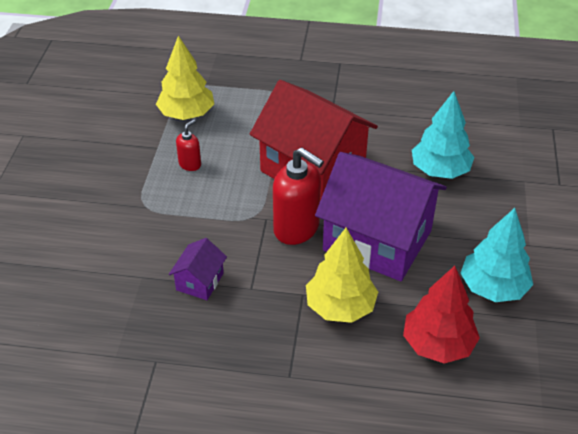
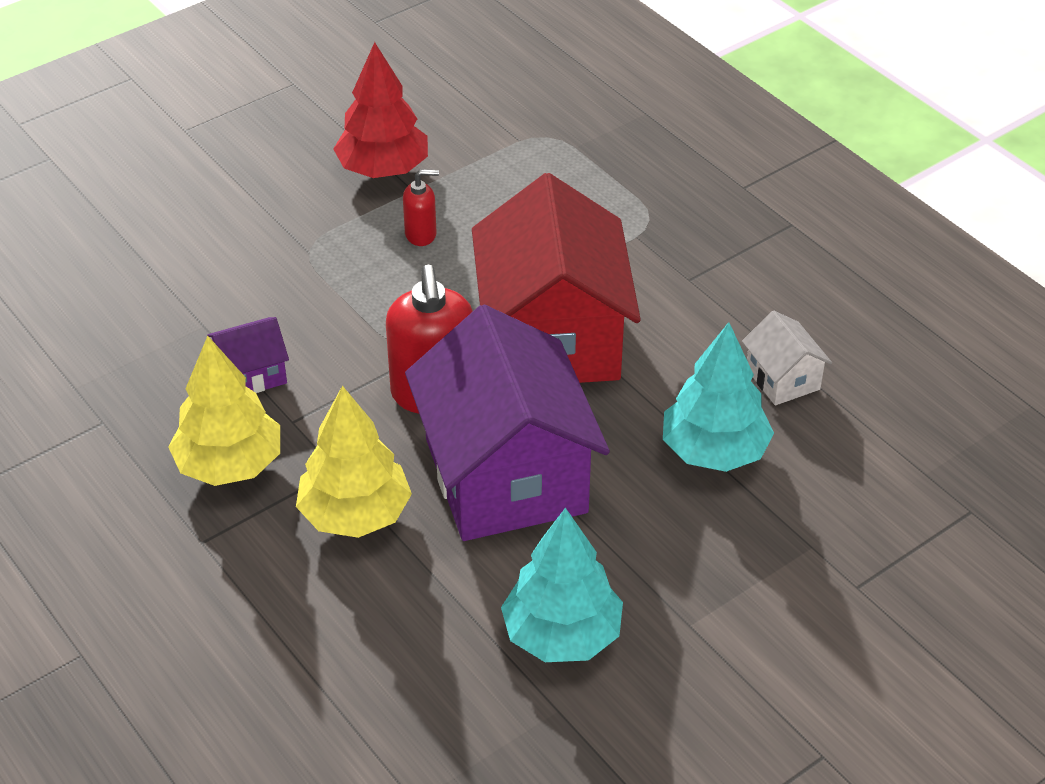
camera: 45 degrees right, 0 degrees up
yellow tree [156,36,214,120] -> yellow tree moved to [168,336,280,486]
red tree [403,266,480,363] -> red tree moved to [333,42,428,178]
none -> white house [742,311,832,405]

